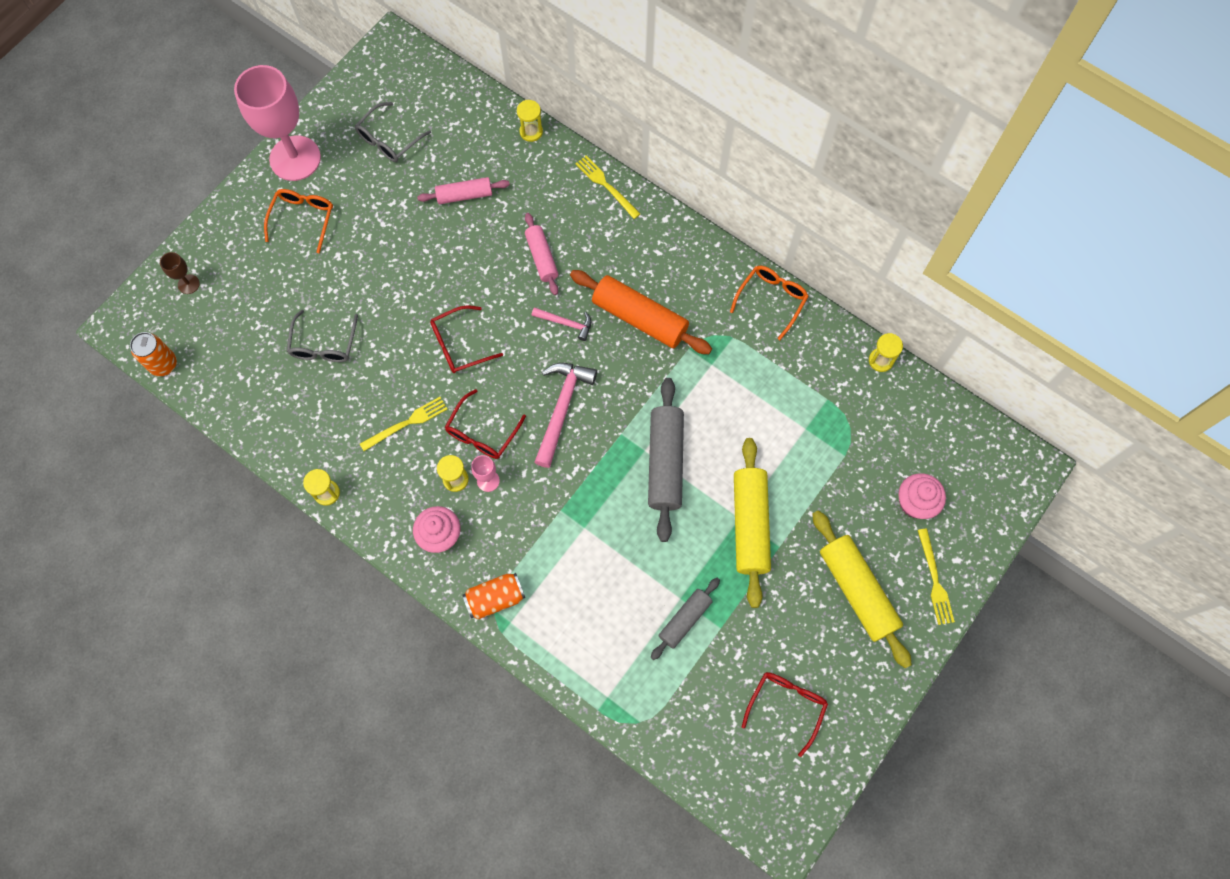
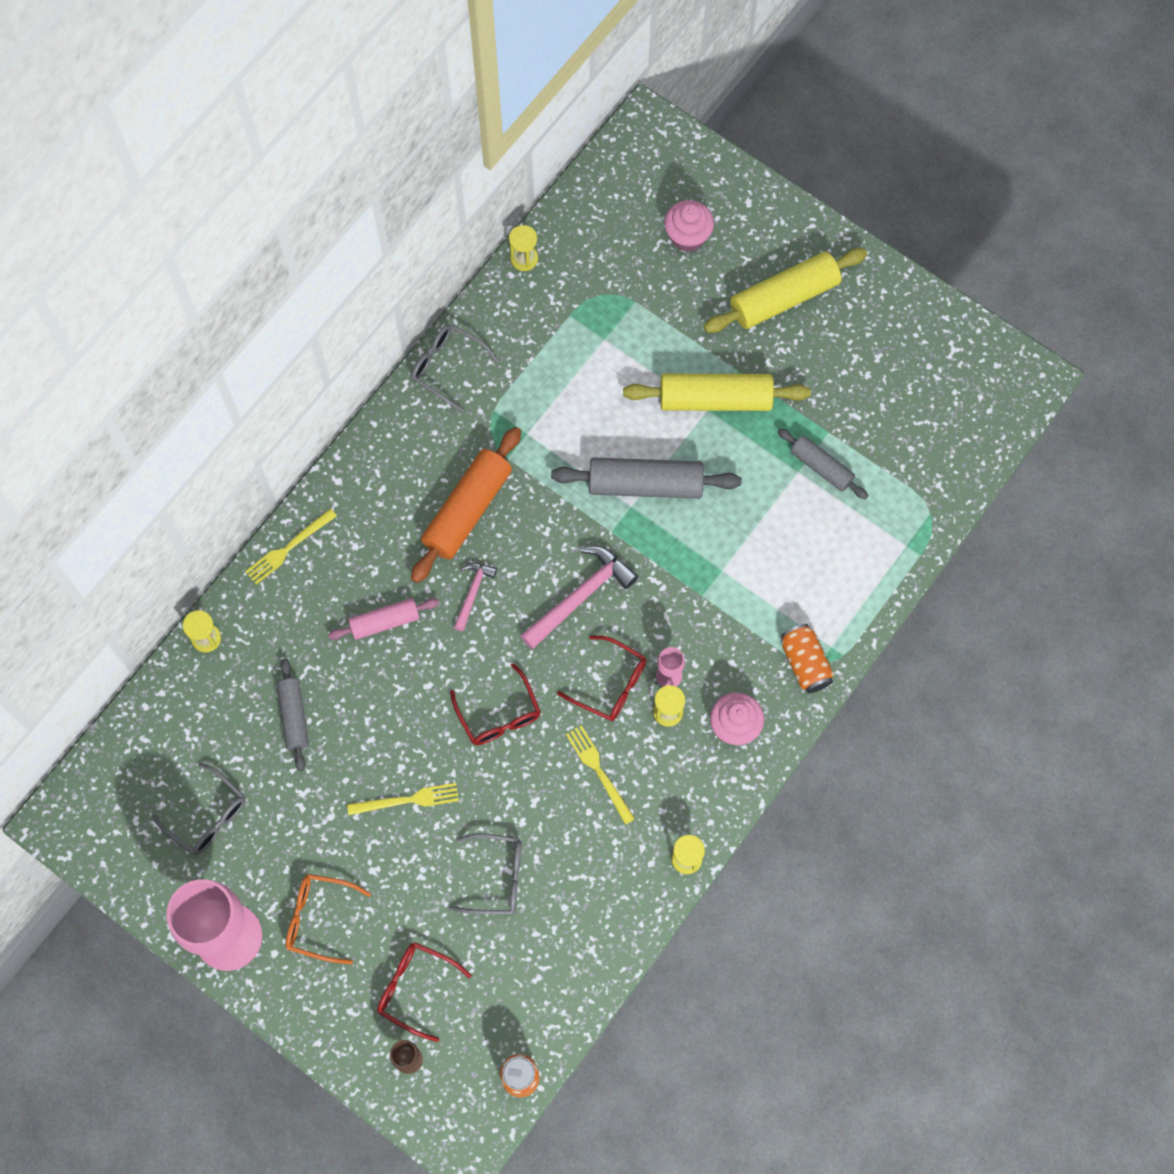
camera: 90 degrees left, 0 degrees up
pink rolling pin [417,177,510,204] -> grey rolling pin [277,658,309,771]
pink hammer [535,363,597,468] -> pink hammer turned 120 degrees clockwise [520,546,638,649]
orange glasses [730,266,809,340] -> grey glasses [411,324,499,412]
red glasses [741,672,828,757] -> red glasses moved to [377,942,472,1042]
yellow fork [918,528,955,625] -> yellow fork moved to [347,783,459,815]

